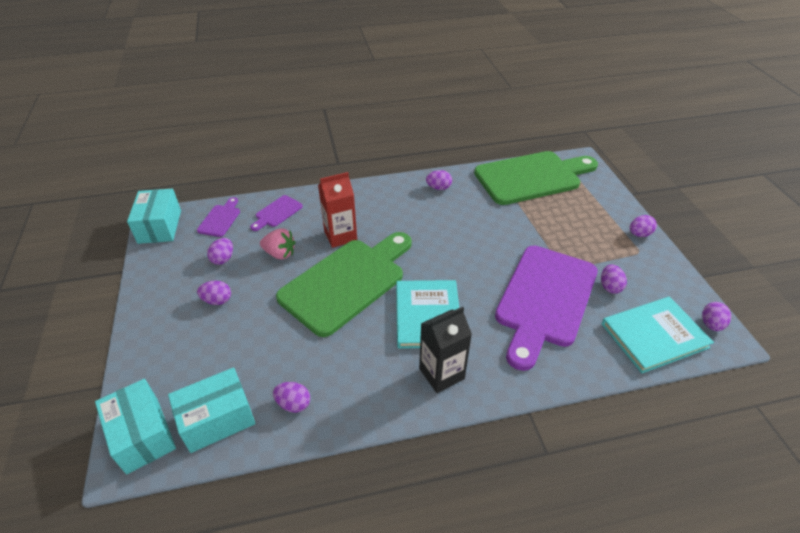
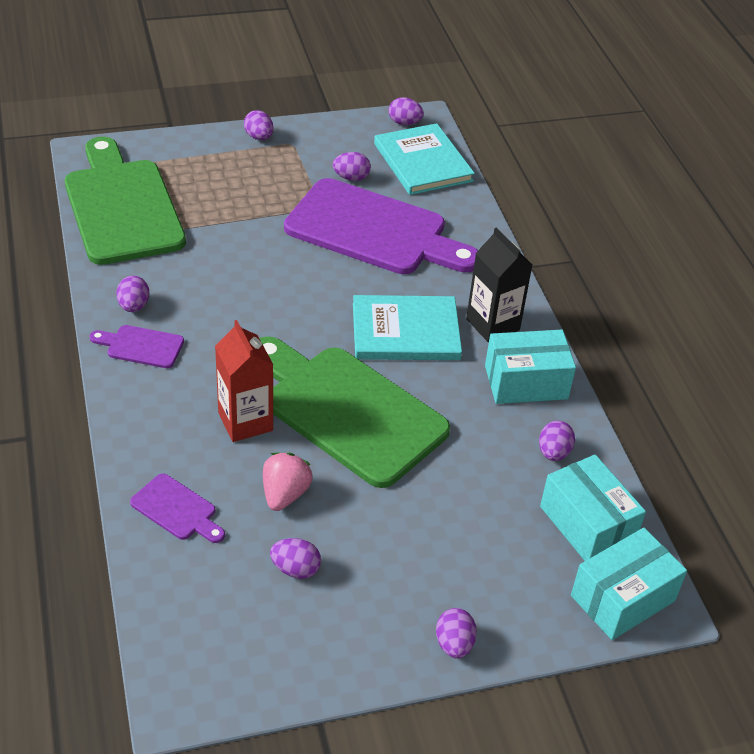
camera: 95 degrees left, 0 degrees up
turquoise box [127,189,181,244] -> turquoise box moved to [485,330,576,404]
purple cutting board [197,197,240,237] -> purple cutting board moved to [89,325,184,368]
purple egg [197,280,231,305] -> purple egg moved to [436,608,477,658]

